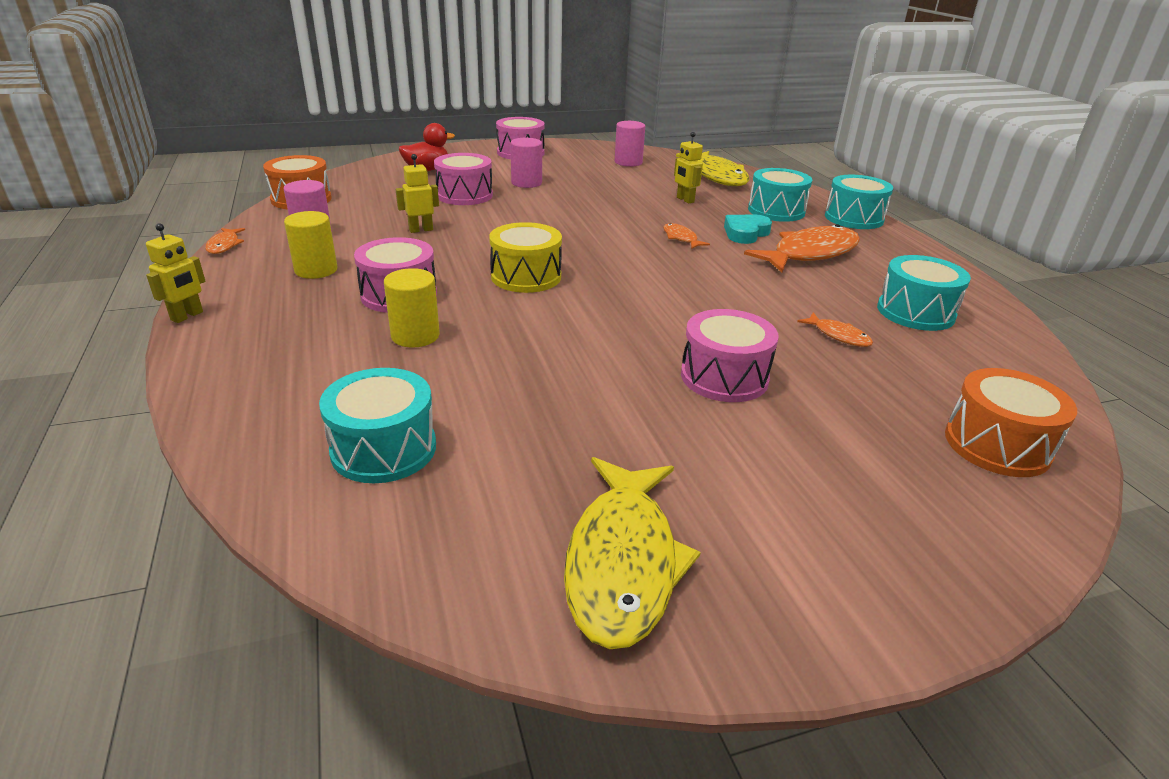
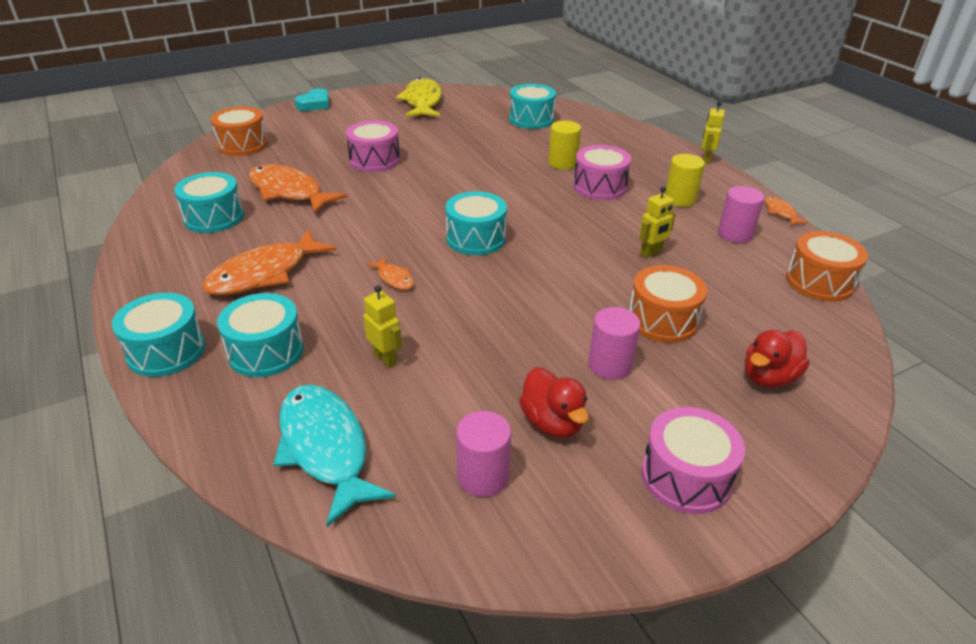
camera: 170 degrees right, 5 degrees up
pink drum [434,153,493,205] -> orange drum [629,265,707,343]
yellow drum [489,222,562,293] -> none
yellow fish [676,151,749,186] -> turquoise fish [274,384,396,527]
turquoise heart [724,214,772,244] -> turquoise heart moved to [295,89,329,111]
orange fish [797,312,873,347] -> orange fish [249,164,347,214], size x2.18
none -> turquoise drum [445,191,507,255]
none -> red duck [519,367,589,438]

